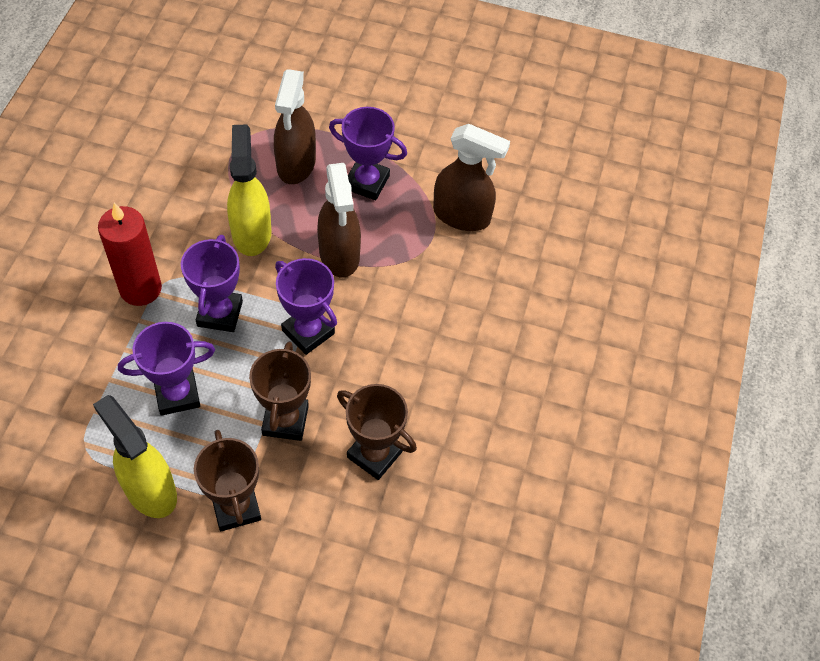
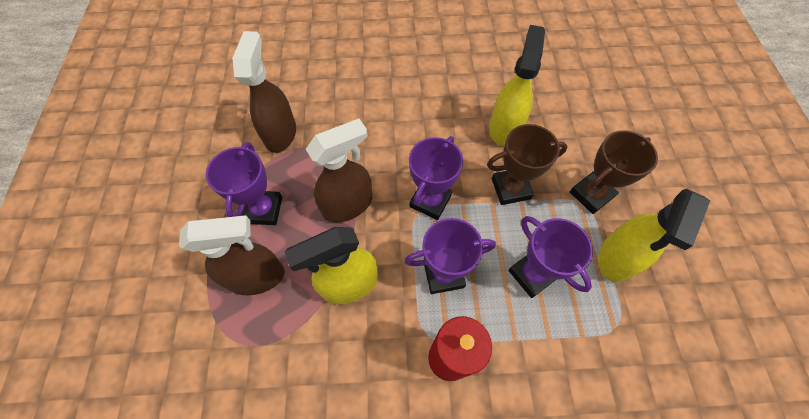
camera: 105 degrees left, 5 degrees up
brown trophy [337,384,417,480] -> yellow spray bottle [489,25,545,146]

